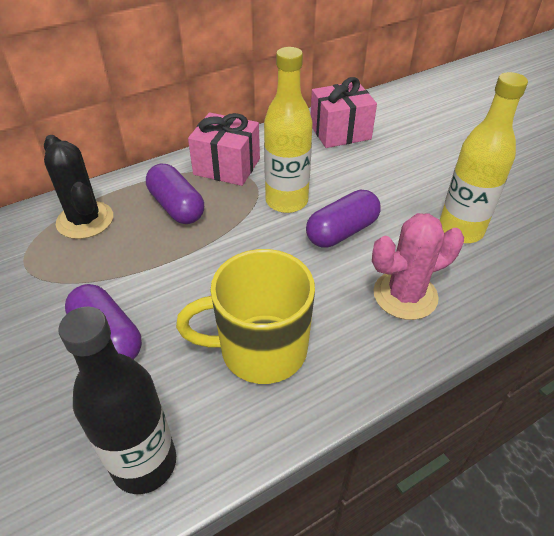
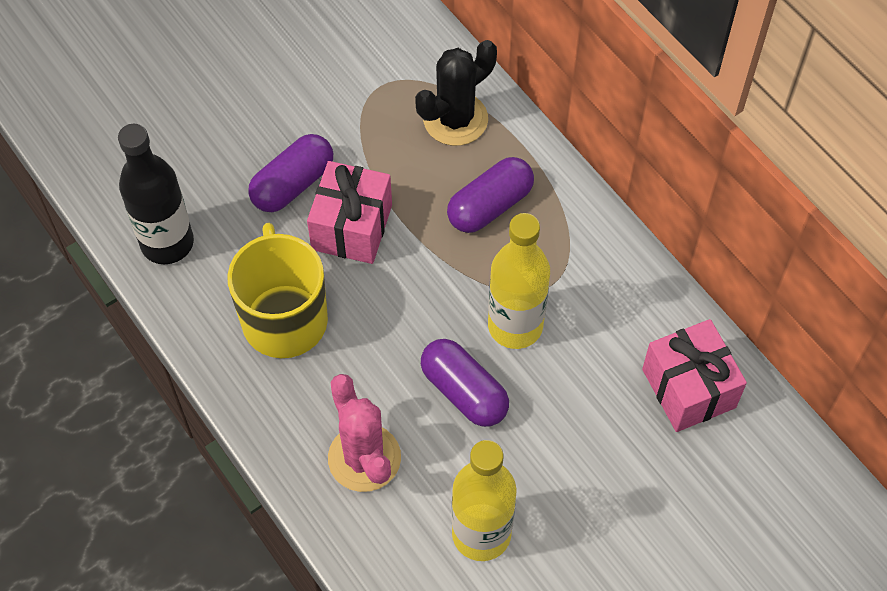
camera: 85 degrees right, 15 degrees up
pink gift [188,113,260,186] -> pink gift moved to [307,161,392,264]

